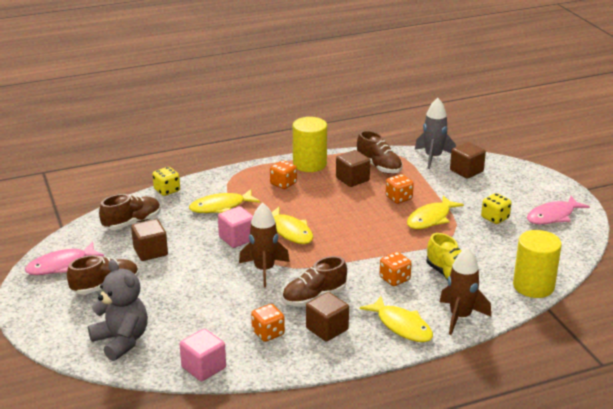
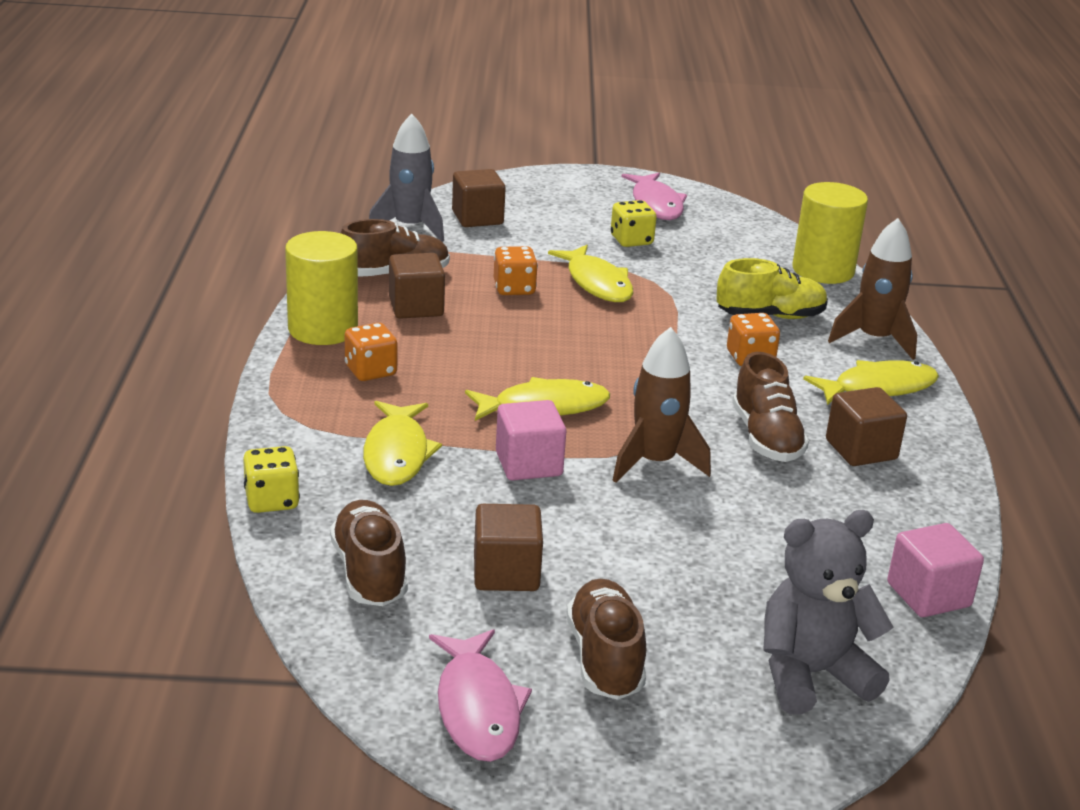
camera: 70 degrees left, 0 degrees up
orange dice [251,304,285,342] -> none

